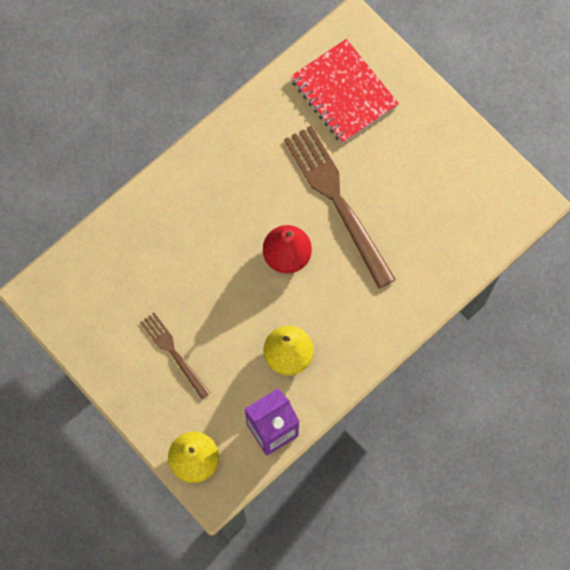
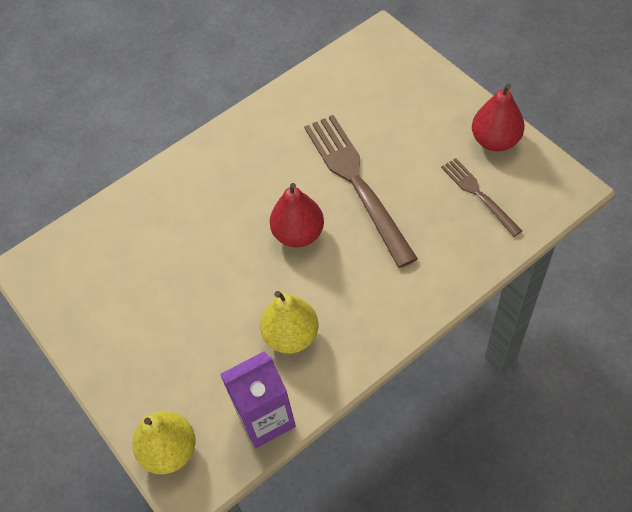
camera: 10 degrees right, 15 degrees down
brown fork [140,312,210,399] -> brown fork moved to [441,158,522,237]
red notebook [291,39,399,144] -> none
none -> red pear [472,83,525,151]

